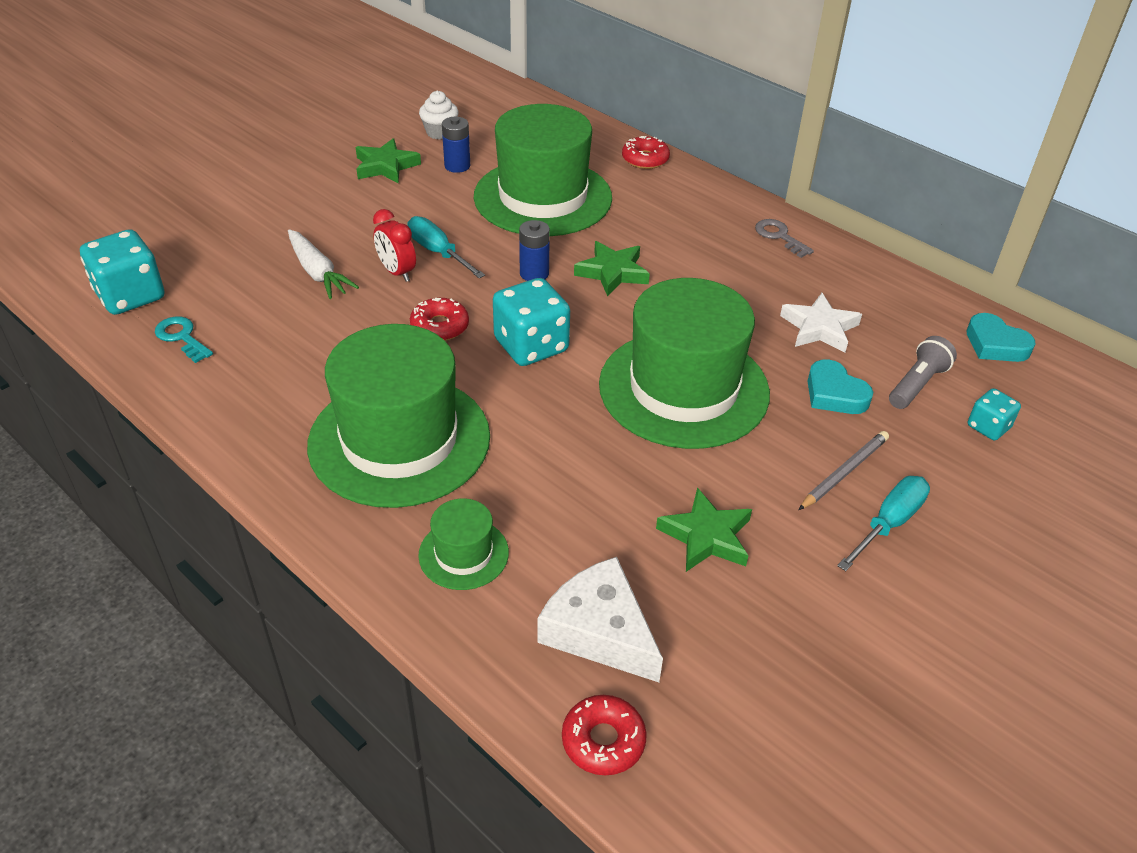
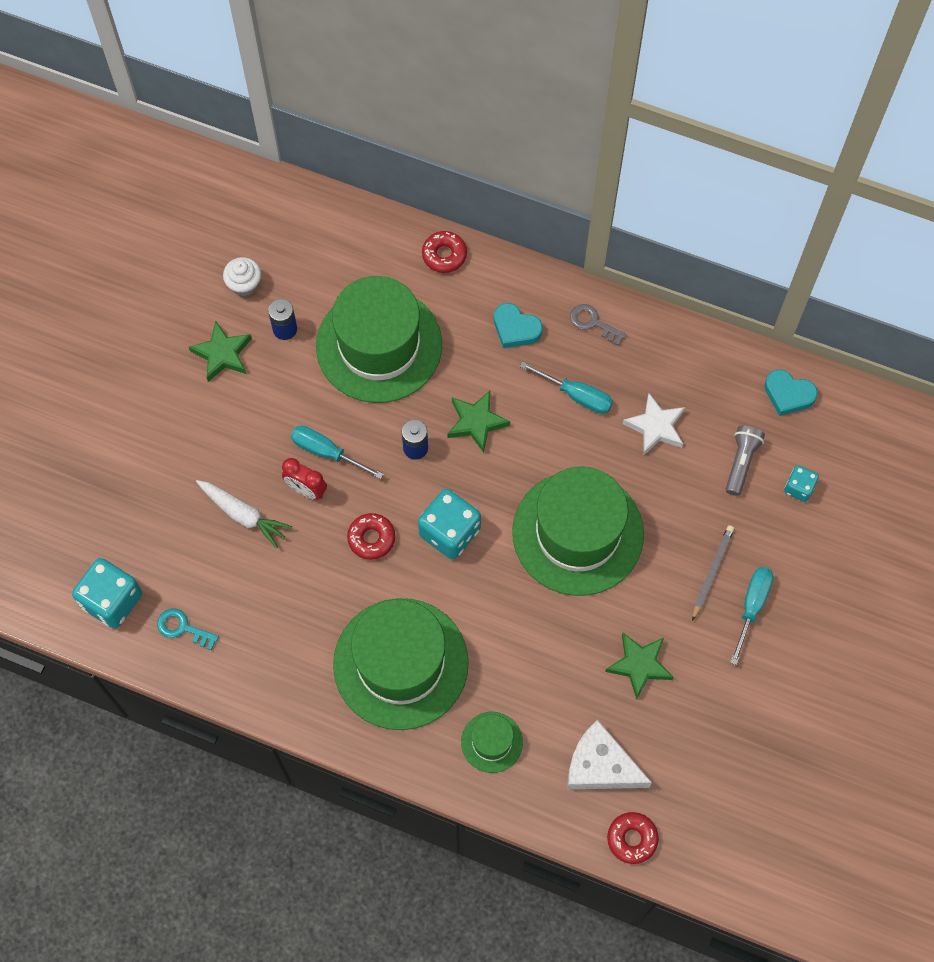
camera: 20 degrees left, 25 degrees up
turquoise heart [808,359,873,414] -> turquoise heart moved to [494,303,543,348]
none -> turquoise screwdriver [520,362,613,414]

